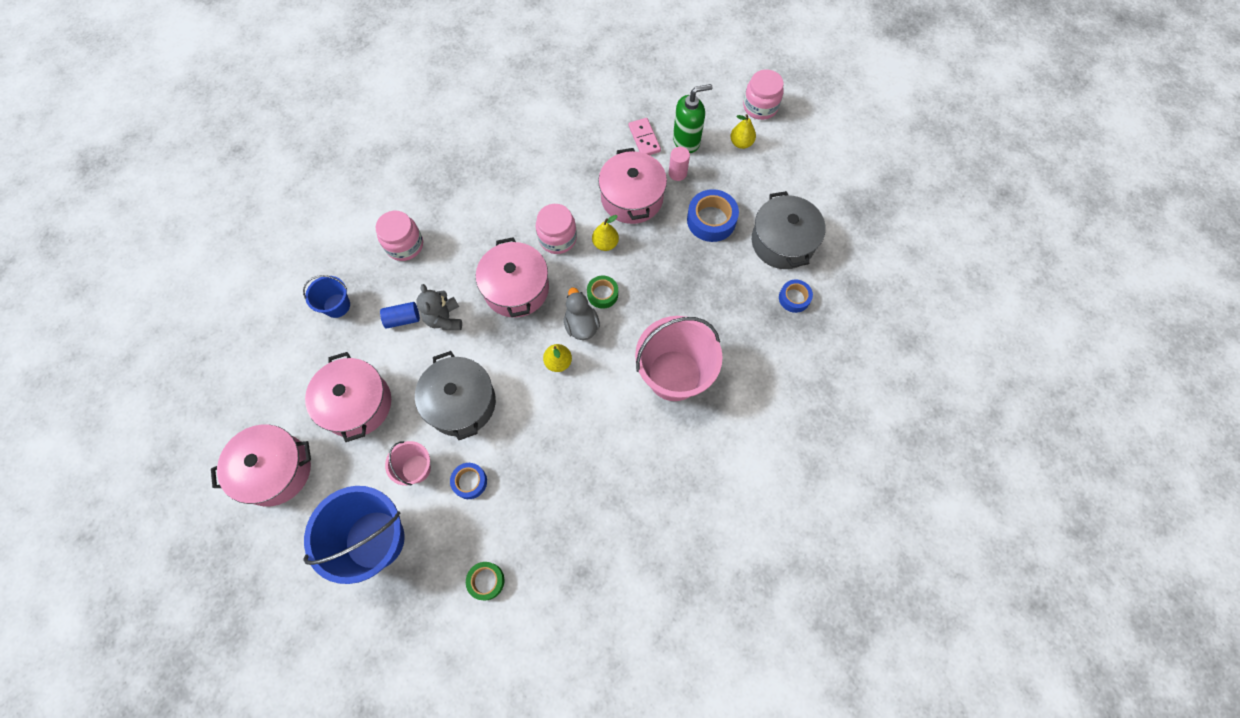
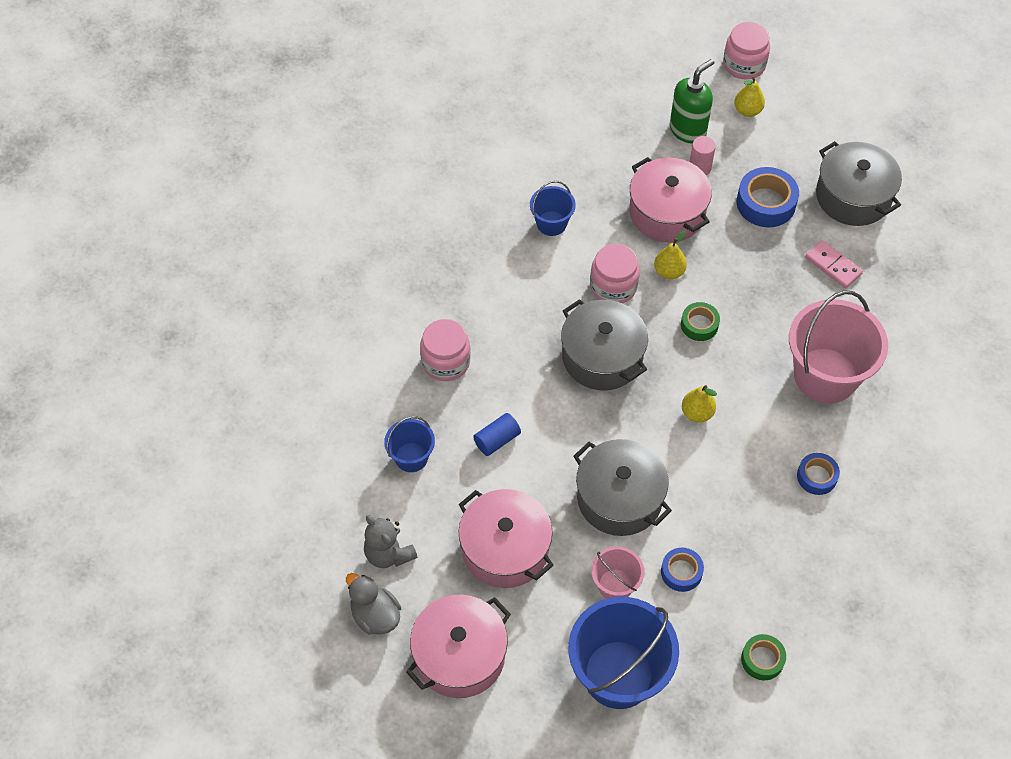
camera: 25 degrees left, 10 degrees down
grey teddy bear [416,284,462,330] -> grey teddy bear moved to [364,515,418,568]
pink pot [476,237,549,318] -> grey pot [561,299,648,390]
grey duck [564,288,600,340] -> grey duck moved to [346,573,401,635]
pink domino [628,118,661,155] -> pink domino moved to [805,240,863,288]
blue tape [779,280,813,313] -> blue tape moved to [797,453,840,495]
none -> blue bucket [530,181,576,236]

